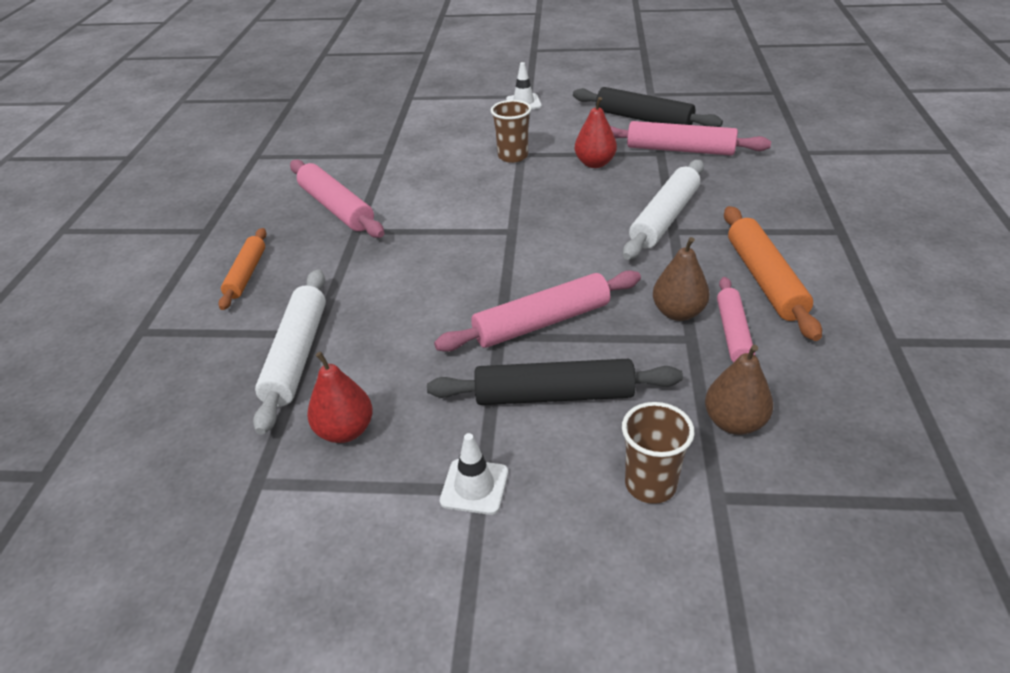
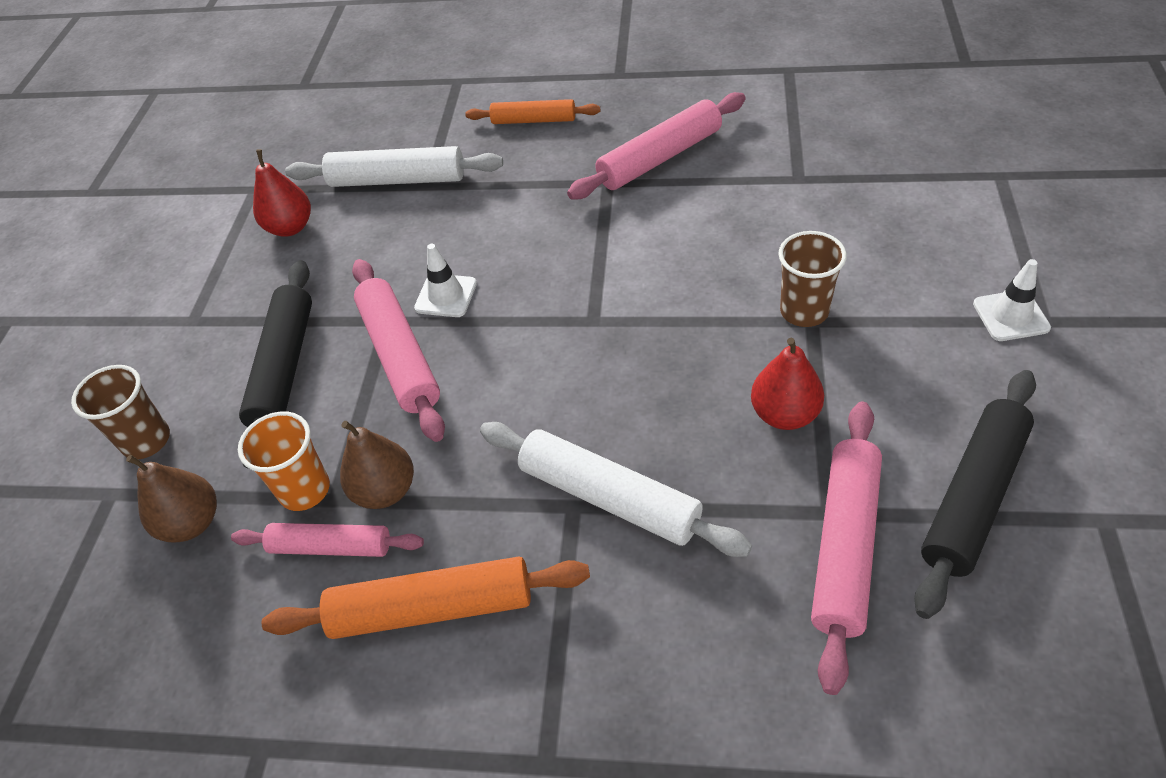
camera: 95 degrees right, 10 degrees up
white traffic cone [440,433,508,515] -> white traffic cone moved to [414,244,477,317]
none -> orange cup [238,411,330,511]

